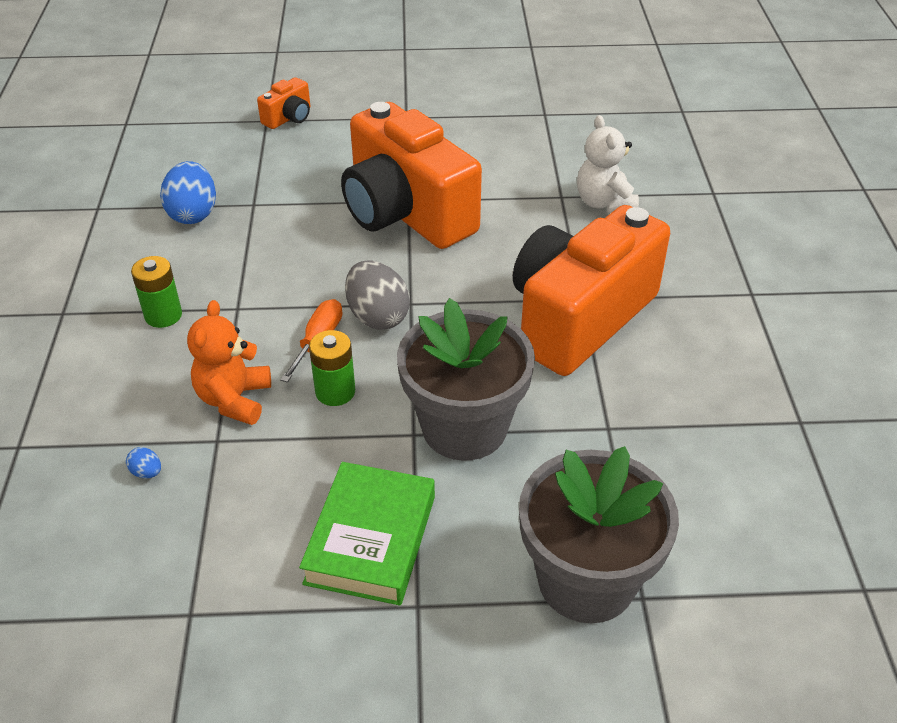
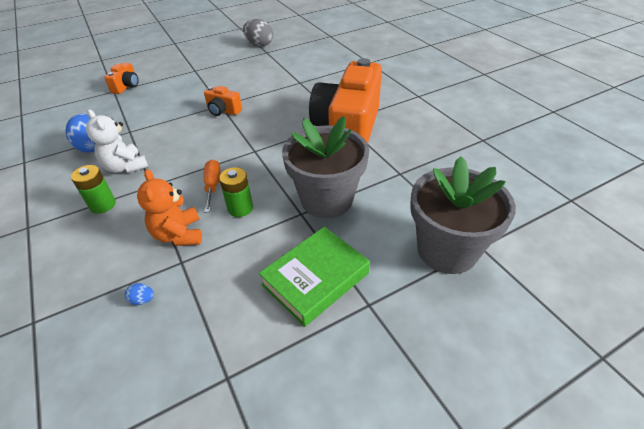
camera: 25 degrees left, 0 degrees up
green book [299,462,435,606] -> green book turned 60 degrees clockwise [259,227,370,327]
orange camera [341,102,482,249] -> orange camera [204,86,242,116], size x0.41
grey egg [345,260,410,330] -> grey egg moved to [243,19,273,47]
white teddy bear [577,115,639,213] -> white teddy bear moved to [86,109,148,173]

